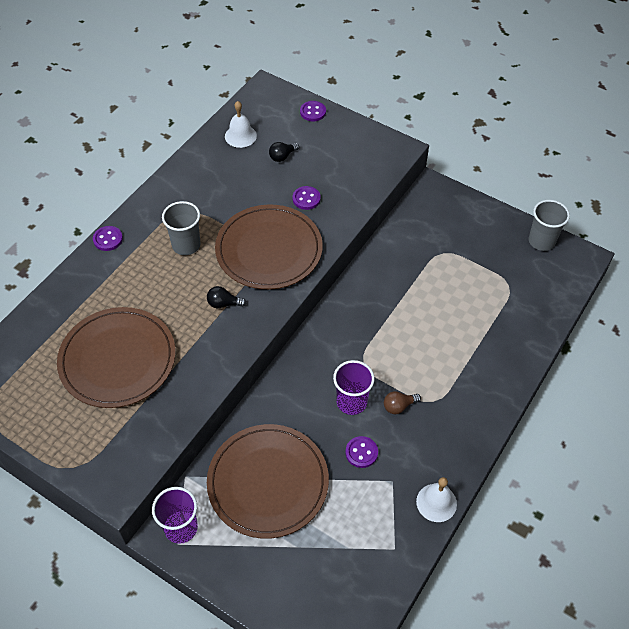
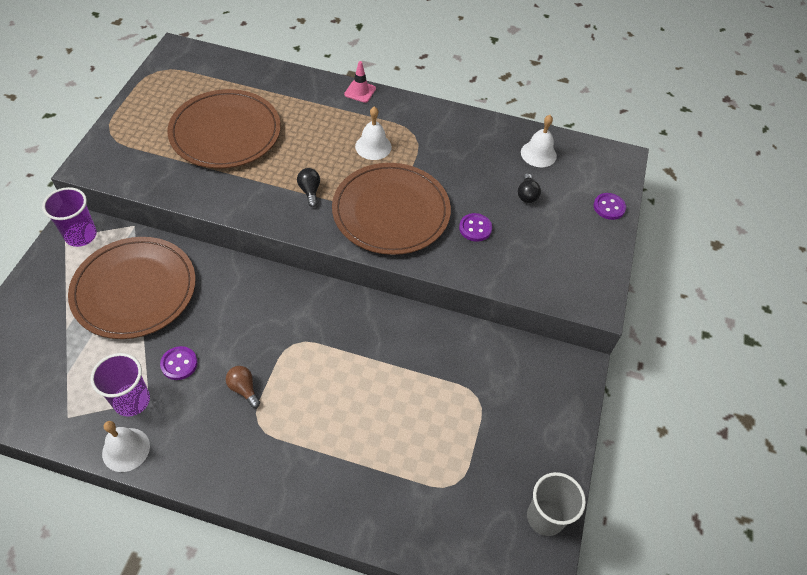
camera: 70 degrees right, 0 degrees up
purple button [93,226,123,251] -> pink traffic cone [344,61,376,103]
grey cup [162,201,200,255] -> white bell [355,107,392,160]
black light bulb [269,142,299,162] -> black light bulb turned 120 degrees counterclockwise [518,173,541,203]
purple cup [333,360,375,415] -> purple cup moved to [90,353,150,416]

